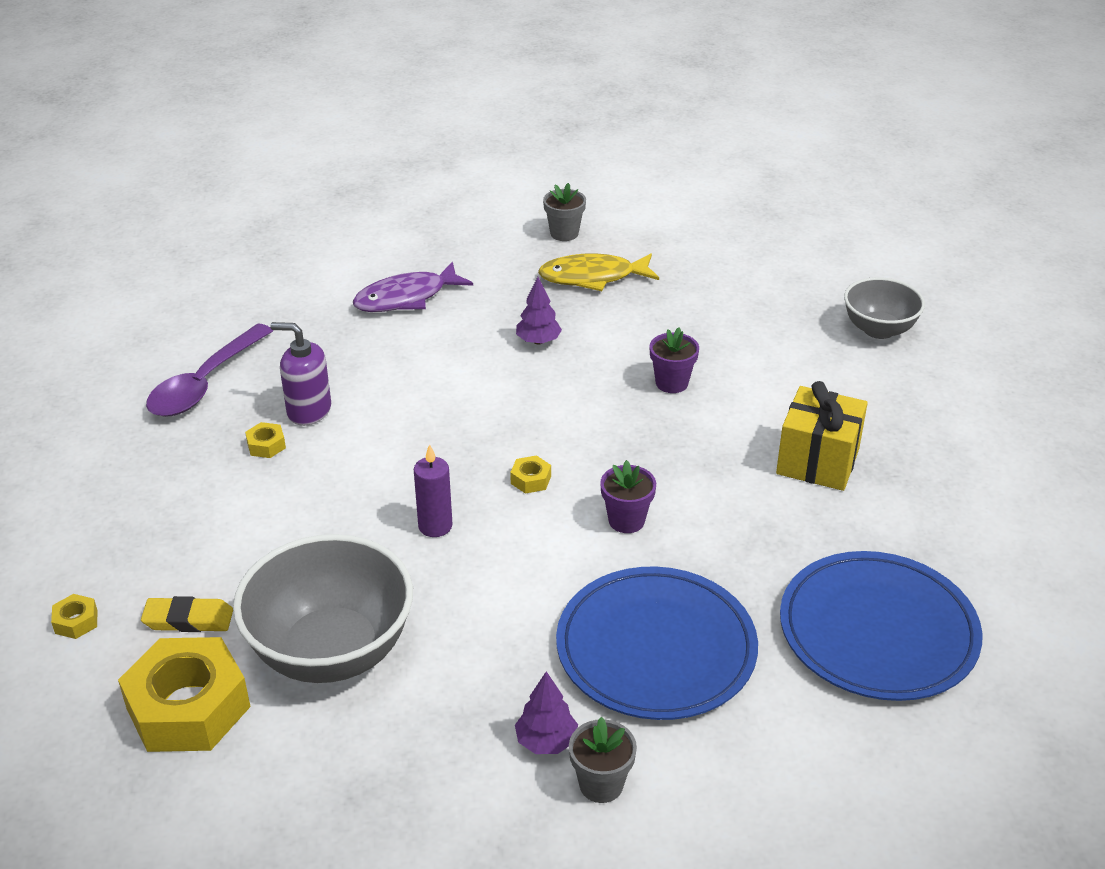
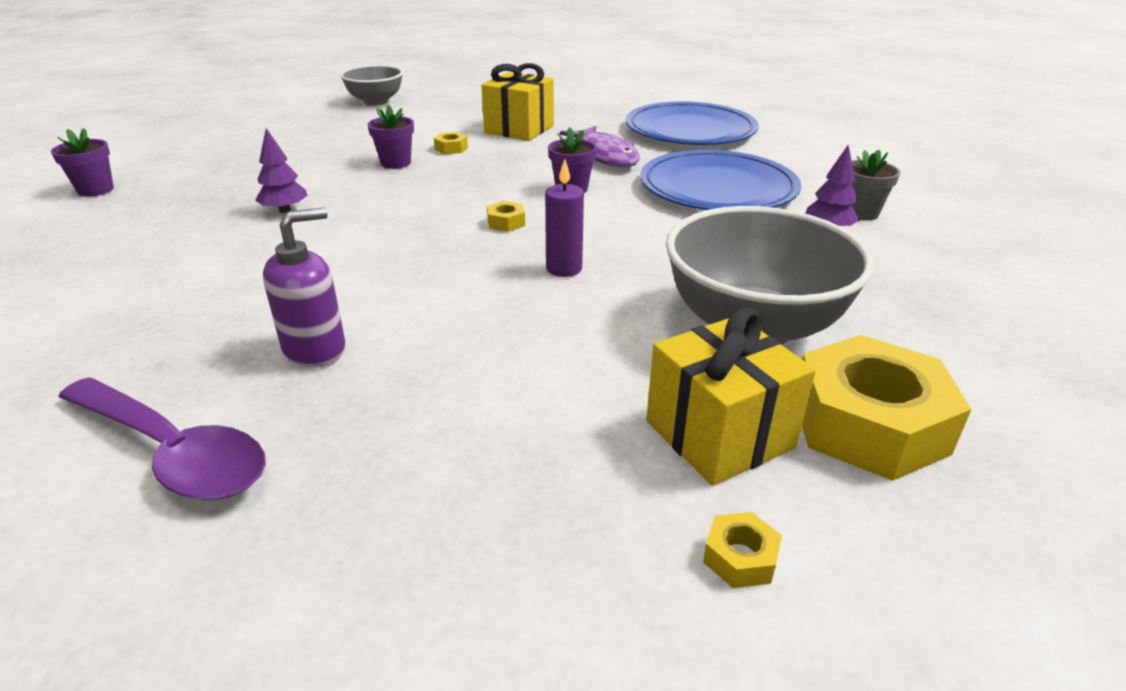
camera: 85 degrees left, 5 degrees down
yellow eraser [141,596,233,632] -> yellow gift [646,308,816,486]
yellow nut [245,422,286,458] -> yellow nut moved to [434,132,468,154]
purple soap dispenser [270,322,331,426] -> purple soap dispenser turned 150 degrees counterclockwise [263,208,345,367]
purple fish [353,262,473,312] -> purple fish moved to [560,126,640,167]
yellow fish [538,253,659,291] -> none
grey flower pot [543,183,586,241] -> purple flower pot [51,128,114,197]

